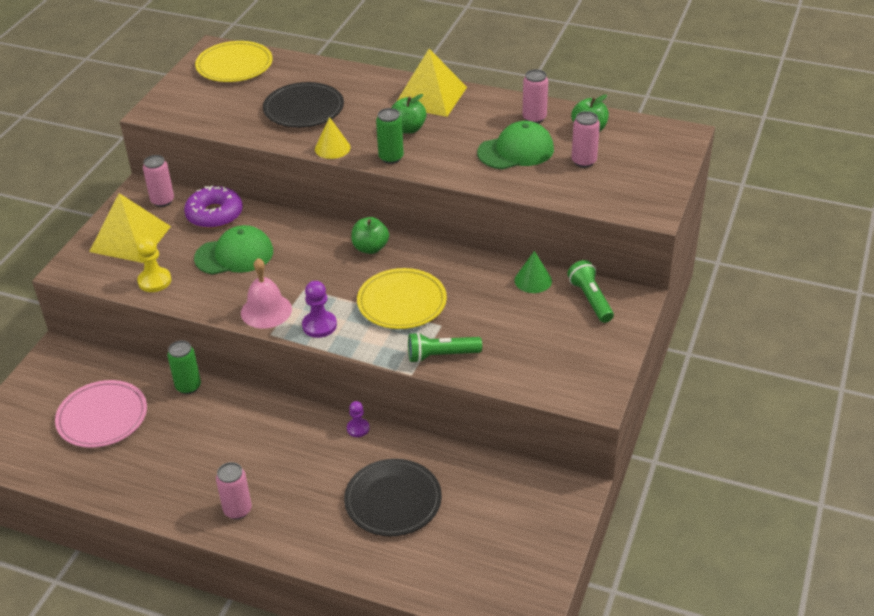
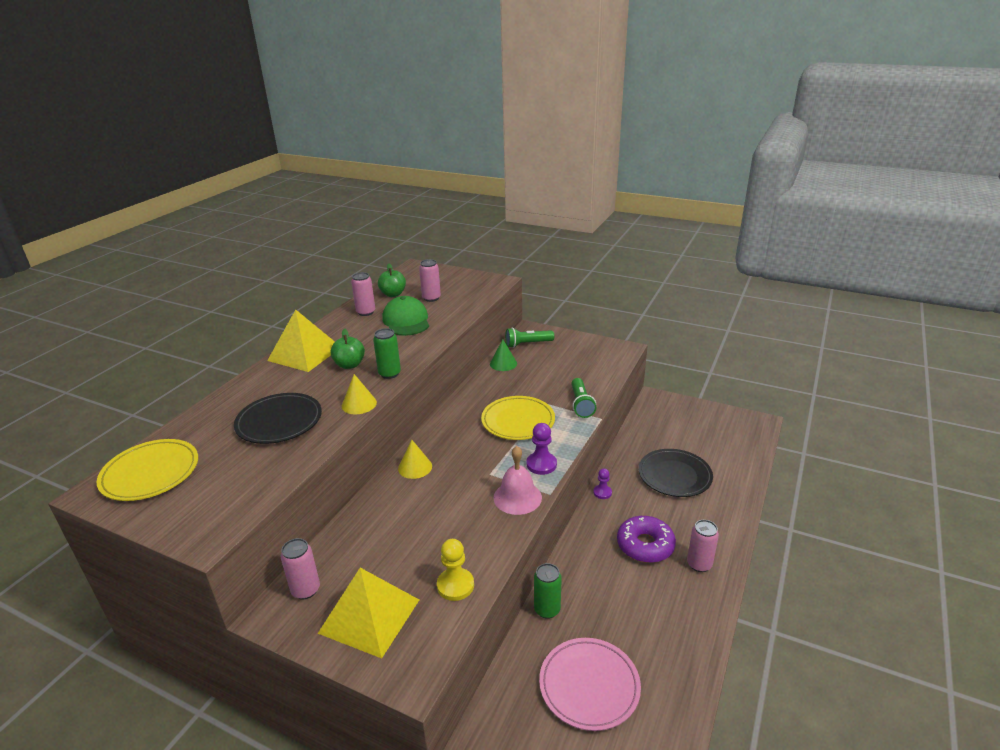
camera: 85 degrees left, 10 degrees down
purple donut [184,186,243,229] -> purple donut moved to [617,516,676,563]
green cap [194,225,273,275] -> none
green apple [351,217,389,254] -> none
none -> yellow cone [398,440,432,479]

